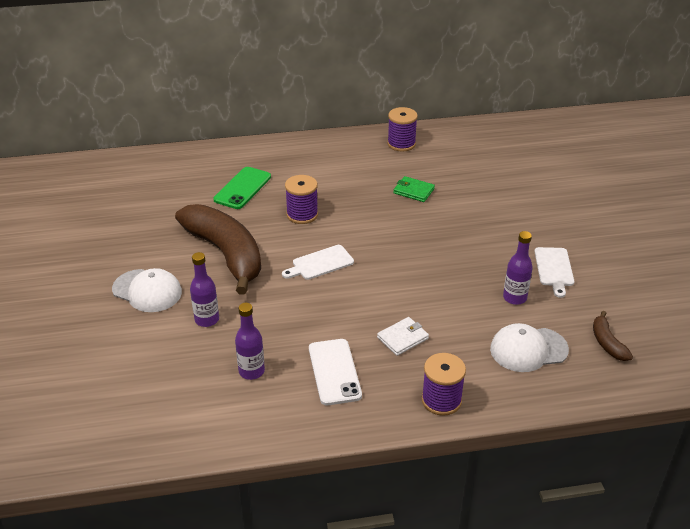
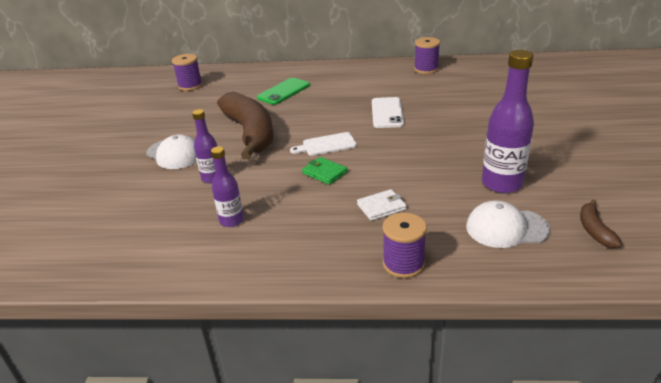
camera: 15 degrees right, 5 degrees down
purple spool [285,175,318,224] -> purple spool moved to [172,54,203,91]
white phone [309,339,362,405] -> white phone moved to [372,97,404,128]
green wallet [393,176,435,202] -> green wallet moved to [302,157,348,185]
purple bottle [503,231,533,305] -> purple bottle [482,50,534,193], size x1.71
white cutting board [534,247,574,298] -> none

